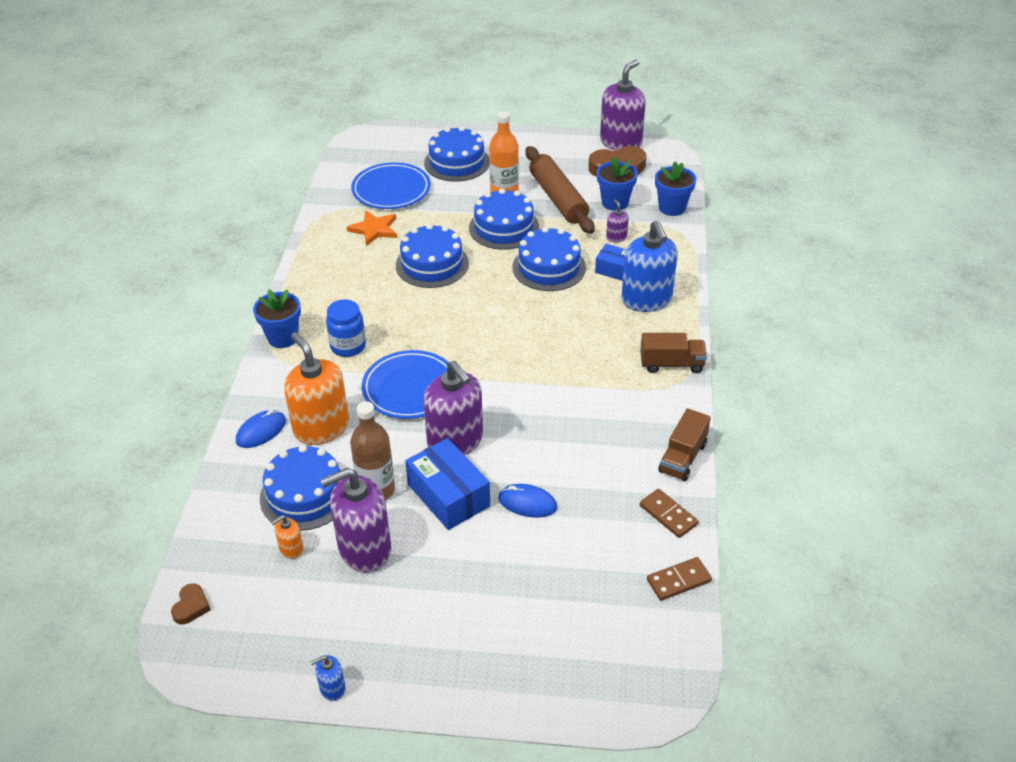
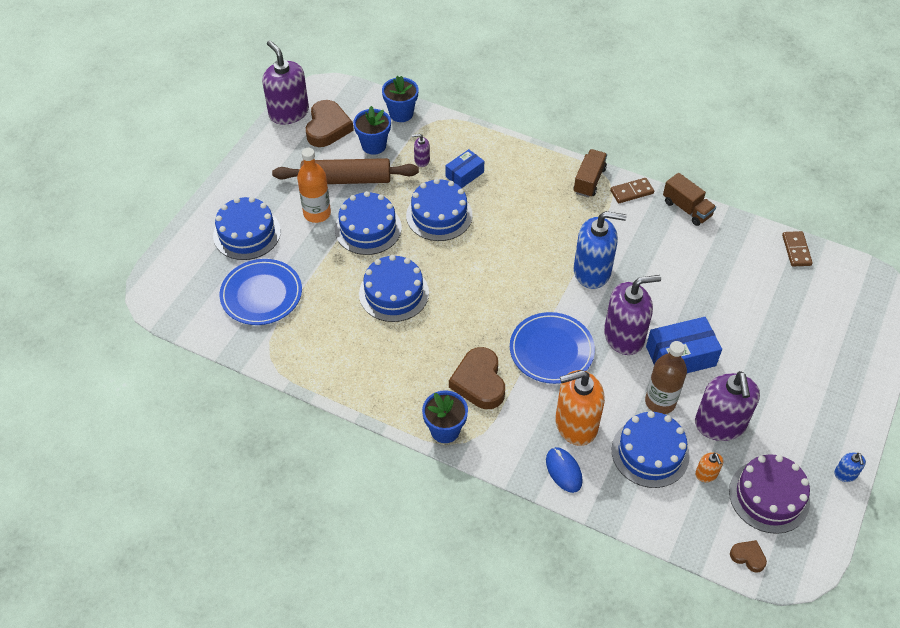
camera: 70 degrees left, 10 degrees up
blue jar [326,299,366,357] -> brown heart [449,347,505,409]
orange star [347,210,397,246] -> none
blue mouse [498,484,557,518] -> none
blue soap dispenser [621,220,678,312] -> blue soap dispenser moved to [574,211,627,289]
brown domino [640,489,699,538] -> brown domino moved to [610,178,654,203]
none -> purple cake [729,454,810,534]

